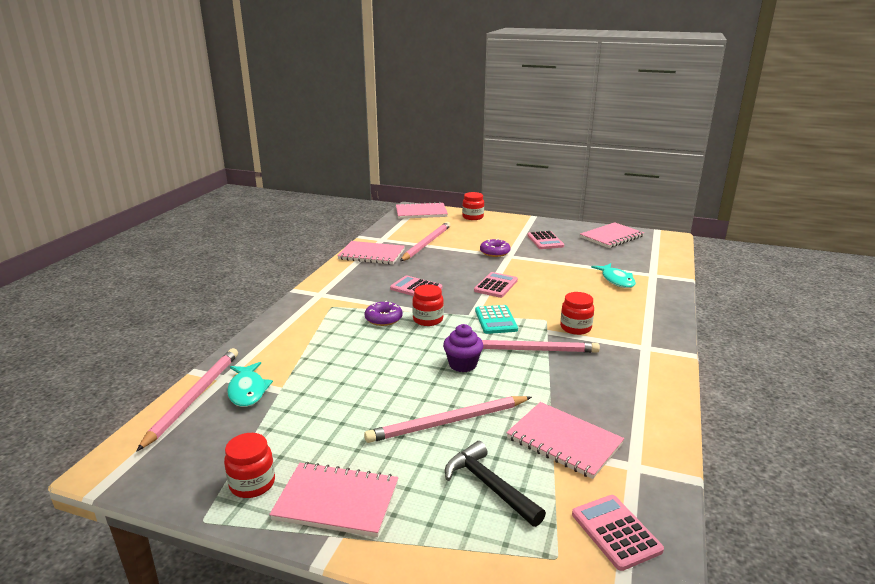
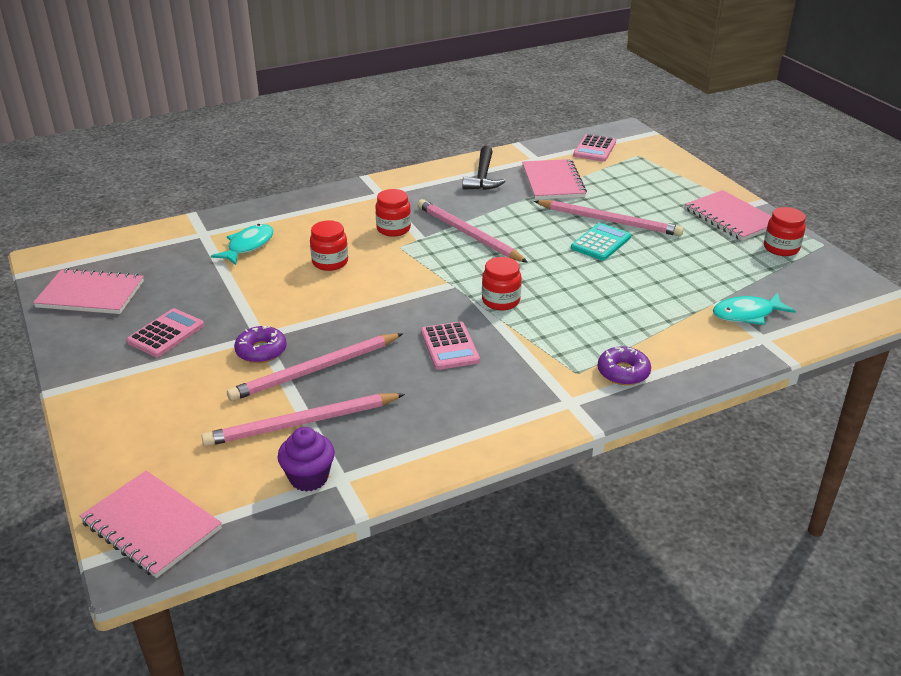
camera: 135 degrees left, 10 degrees up
pink pencil [136,348,238,452] -> pink pencil moved to [227,333,403,401]
turquoise fish [227,362,273,407] -> turquoise fish turned 135 degrees counterclockwise [713,293,796,325]
pink notebook [337,241,405,265] -> none
purple donut [365,301,403,326] -> purple donut moved to [598,346,651,385]
purple cupcake [443,324,483,372] -> purple cupcake moved to [278,427,335,492]
black hammer [445,441,546,527] -> black hammer moved to [462,146,506,190]
red jar [462,192,484,220] -> red jar moved to [310,220,348,271]
pink calculator [474,272,518,298] -> none
turquoise calculator [475,305,518,334] -> turquoise calculator moved to [571,223,631,260]

